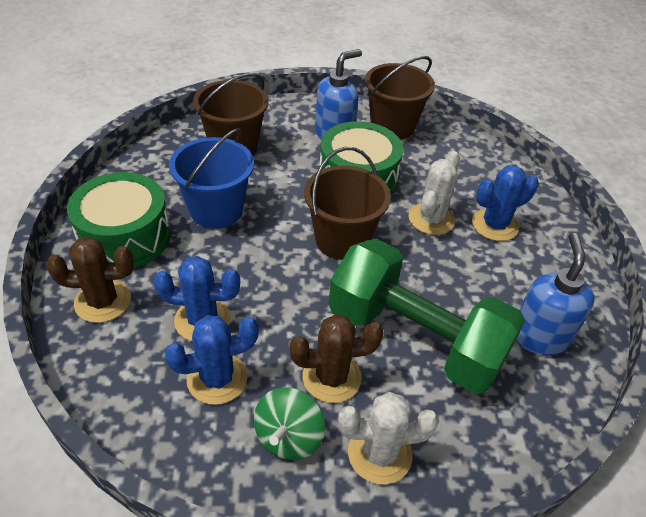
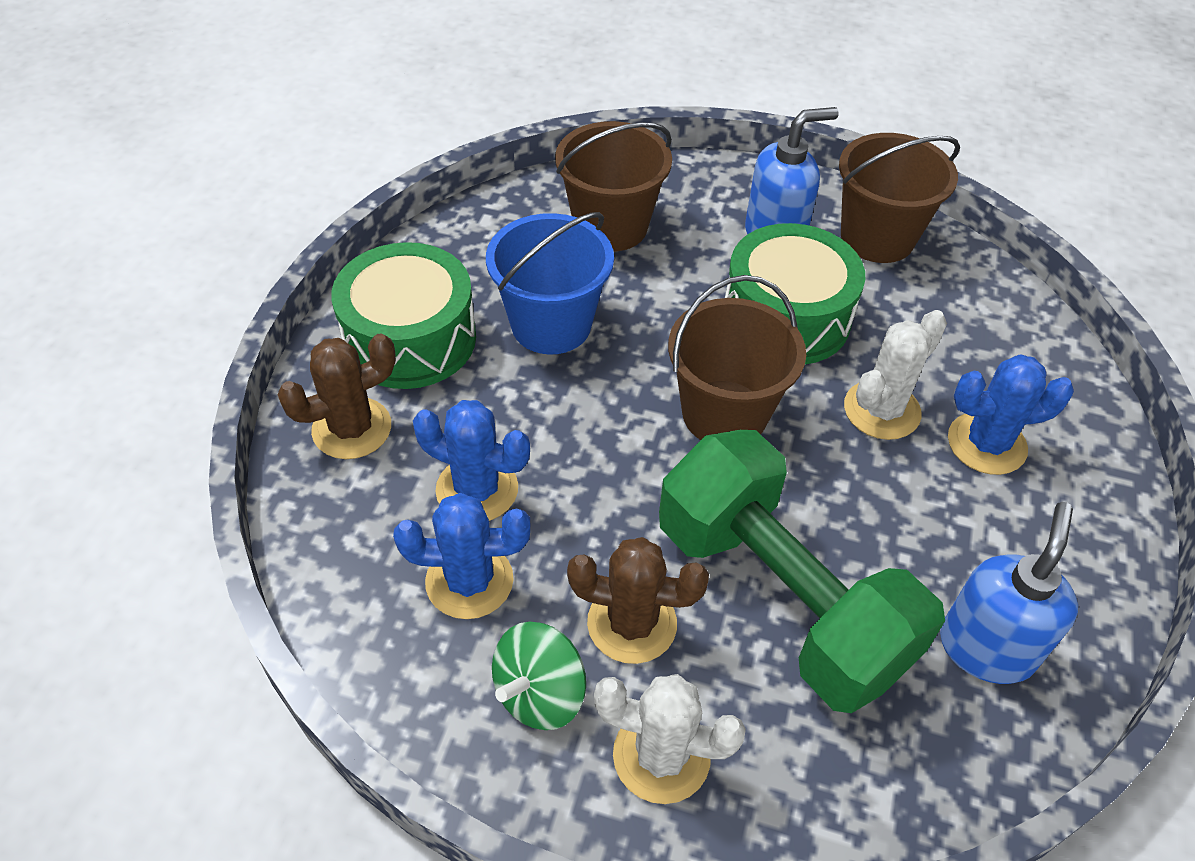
camera: 20 degrees right, 5 degrees up
brown cactus [46,237,134,323] -> brown cactus turned 45 degrees counterclockwise [278,334,396,459]

